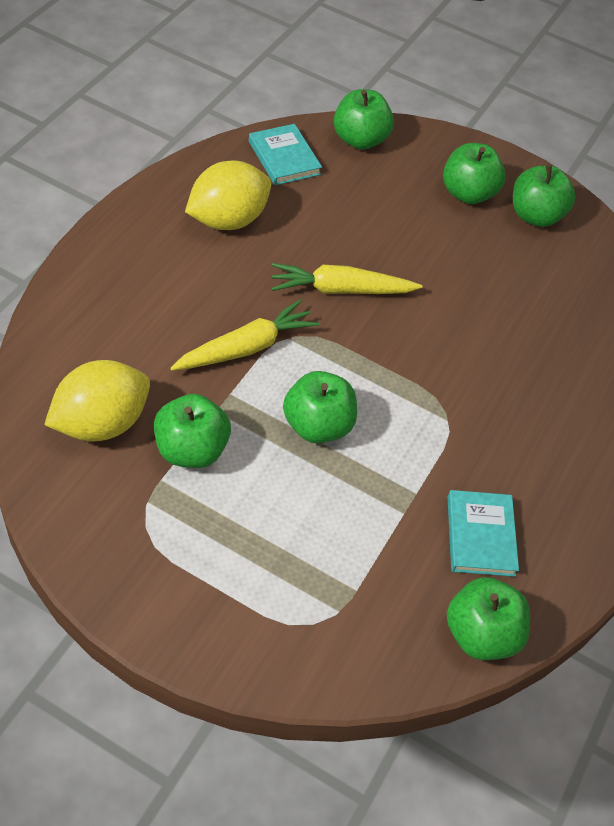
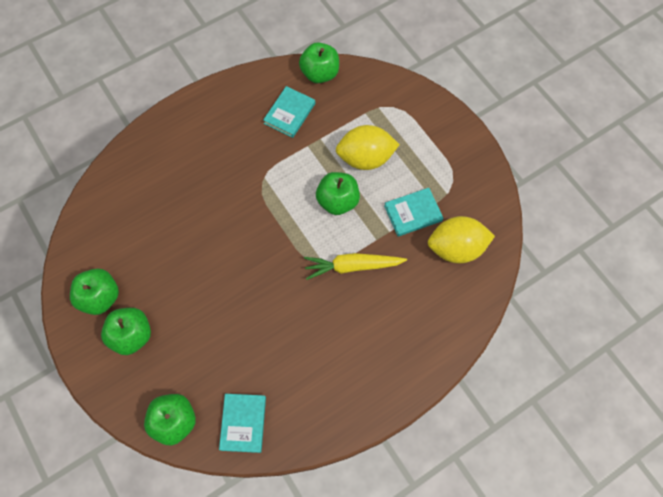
camera: 145 degrees left, 15 degrees up
green apple [154,394,231,468] -> turquoise book [384,188,443,237]
yellow lemon [185,160,271,230] -> yellow lemon moved to [336,125,400,170]
yellow carrot [272,263,422,294] -> none

